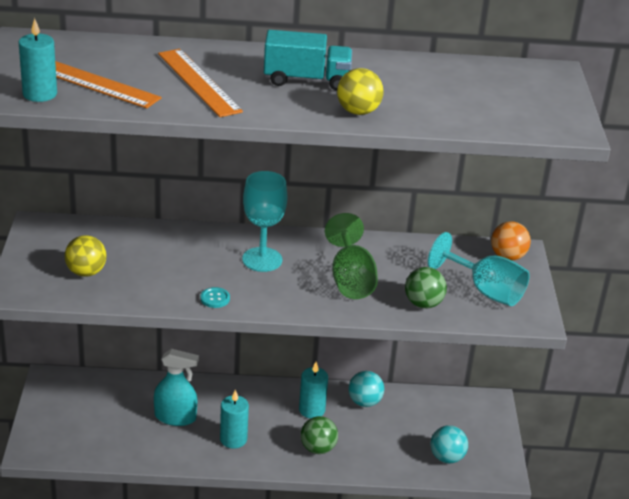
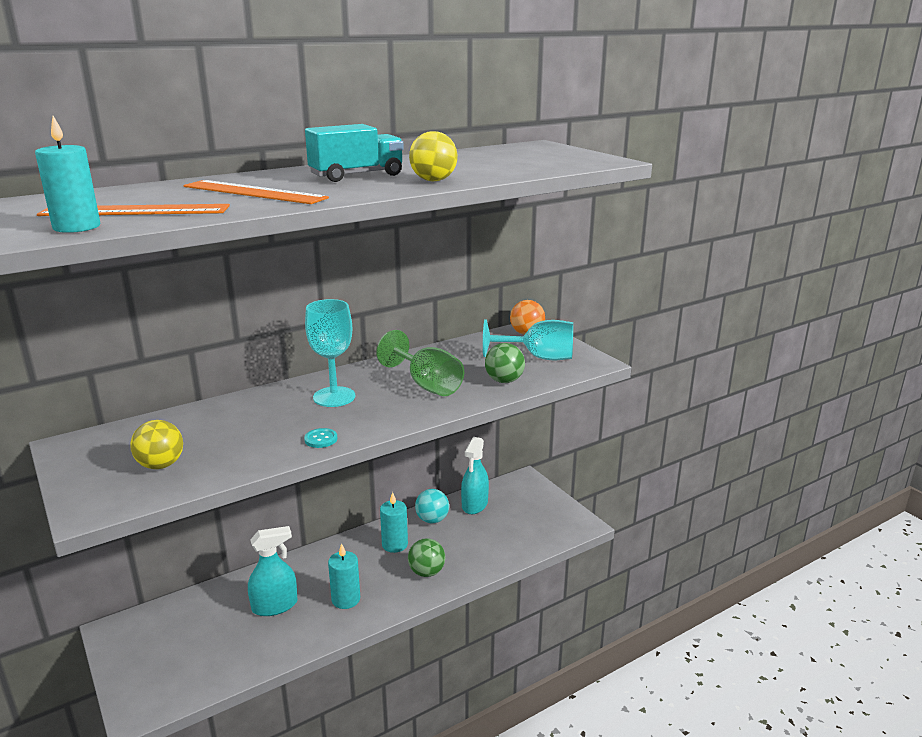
camera: 30 degrees left, 10 degrees down
turquoise ball [430,426,468,463] -> none
none -> turquoise spray bottle [461,437,489,514]

